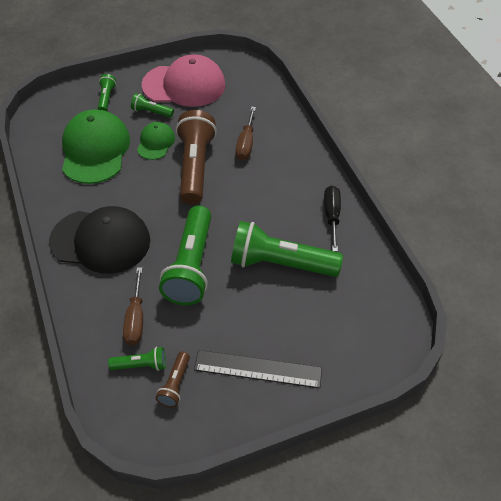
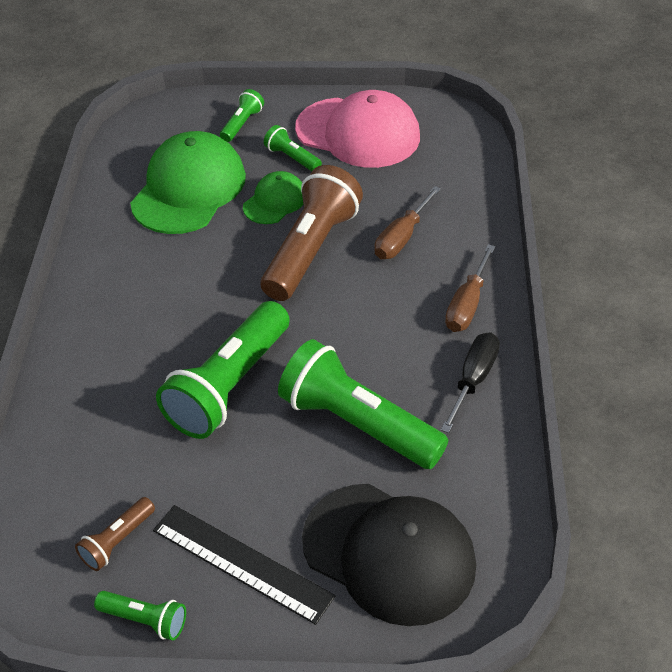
camera: 25 degrees right, 5 degrees down
black cap [49,206,150,274] -> black cap moved to [302,484,476,626]
green flashlight [108,347,166,371] -> green flashlight moved to [94,591,186,641]
brown screwdriver [123,267,143,346] -> brown screwdriver moved to [445,244,495,332]

